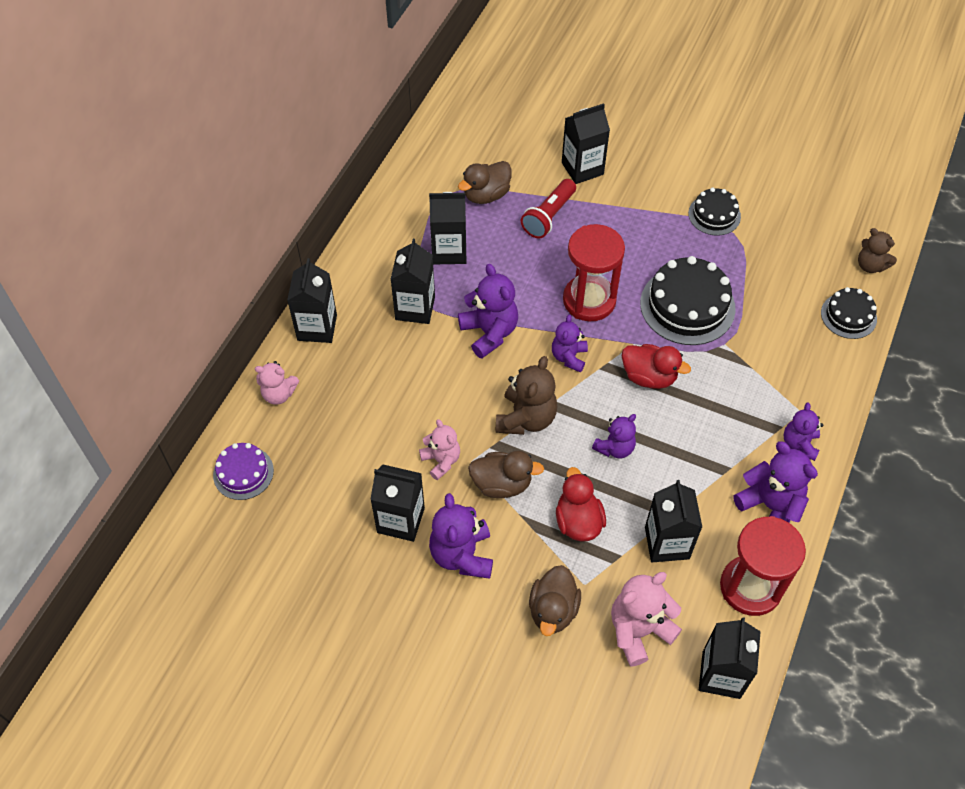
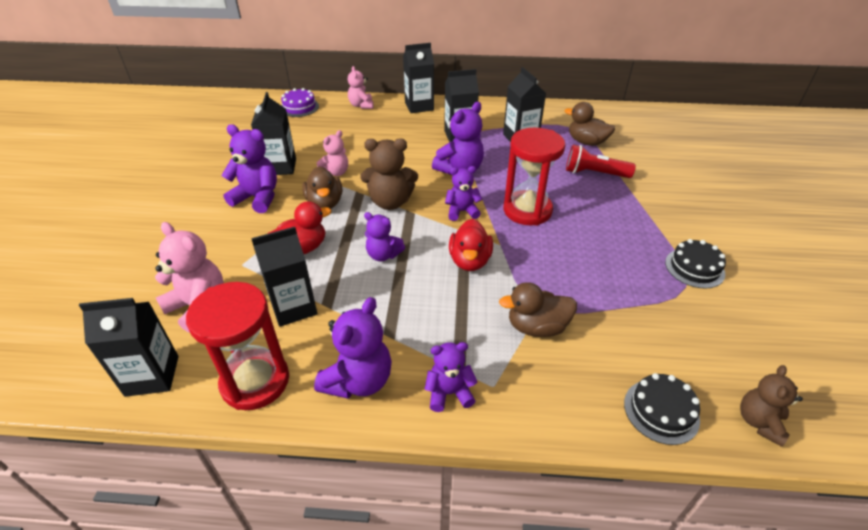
camera: 70 degrees right, 15 degrees down
purple teddy bear [429,493,493,579] -> purple teddy bear turned 45 degrees clockwise [221,124,277,213]
brown duck [529,565,581,636] -> brown duck moved to [499,282,577,337]
black carton [562,103,610,184] -> none
black cake [640,256,736,345] -> none

